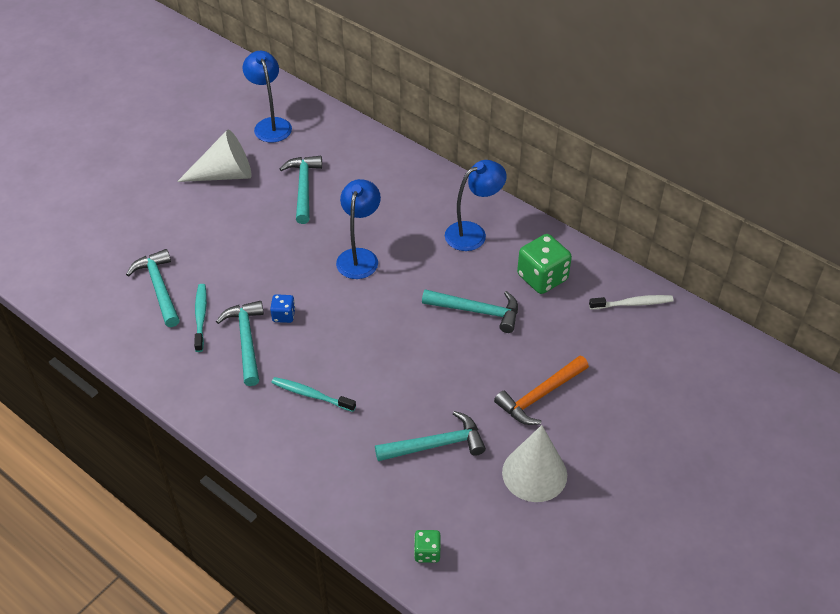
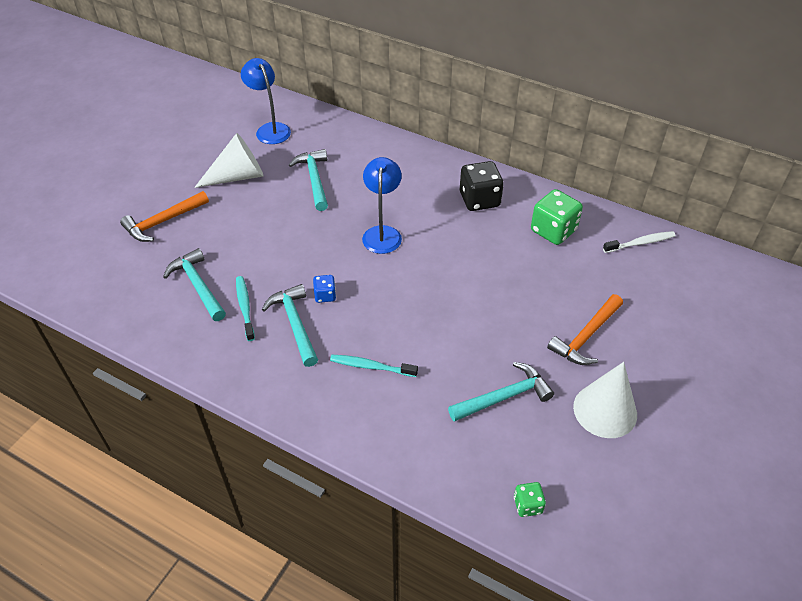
camera: 10 degrees left, 0 degrees up
turquoise hammer [422,289,518,333] -> none
blue lamp [445,160,507,251] -> black dice [460,161,504,211]
none -> orange hammer [120,191,209,242]

